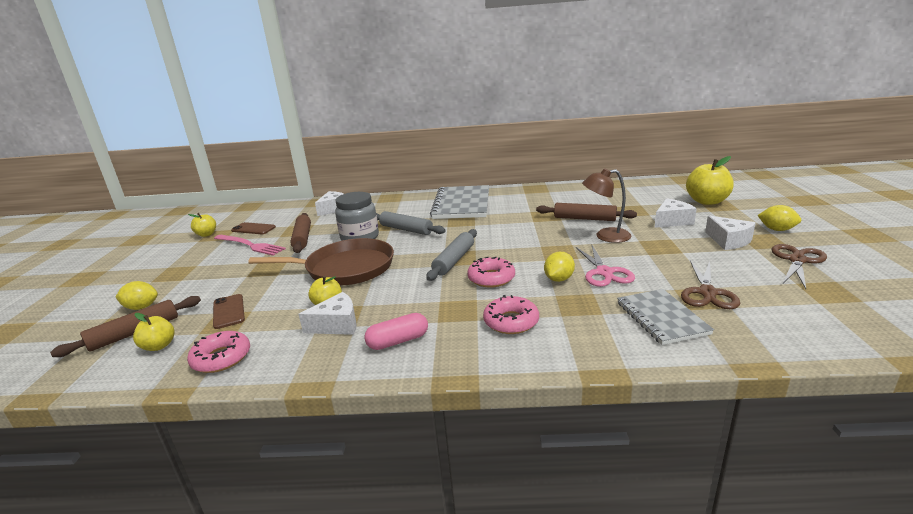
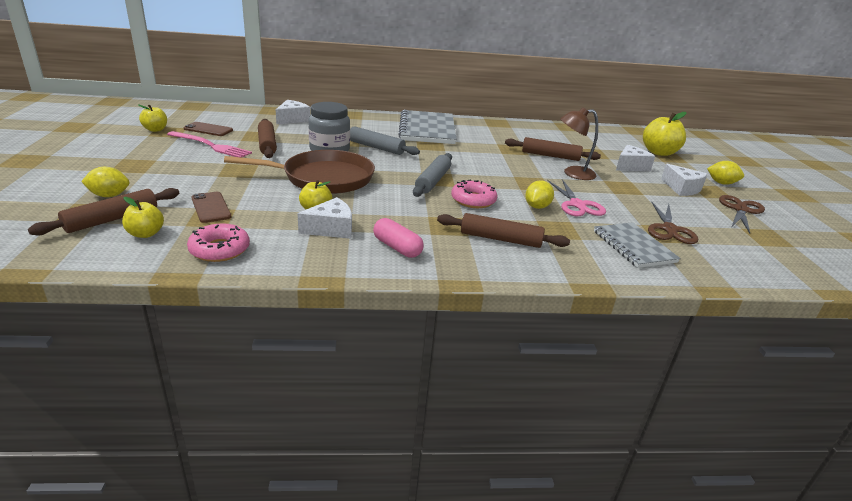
camera: 10 degrees left, 5 degrees up
pink capsule [364,313,428,350] -> pink capsule turned 75 degrees clockwise [373,218,424,258]
pink donut [483,295,539,334] -> brown rolling pin [437,213,570,248]

